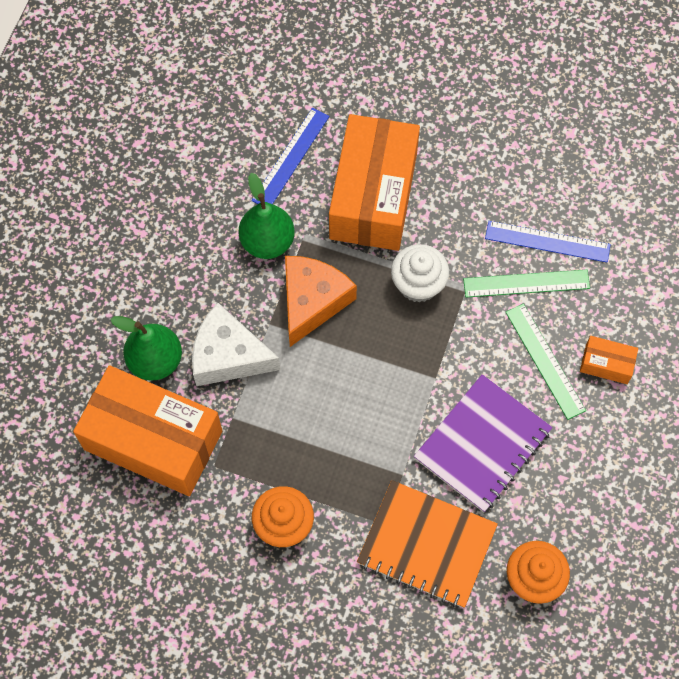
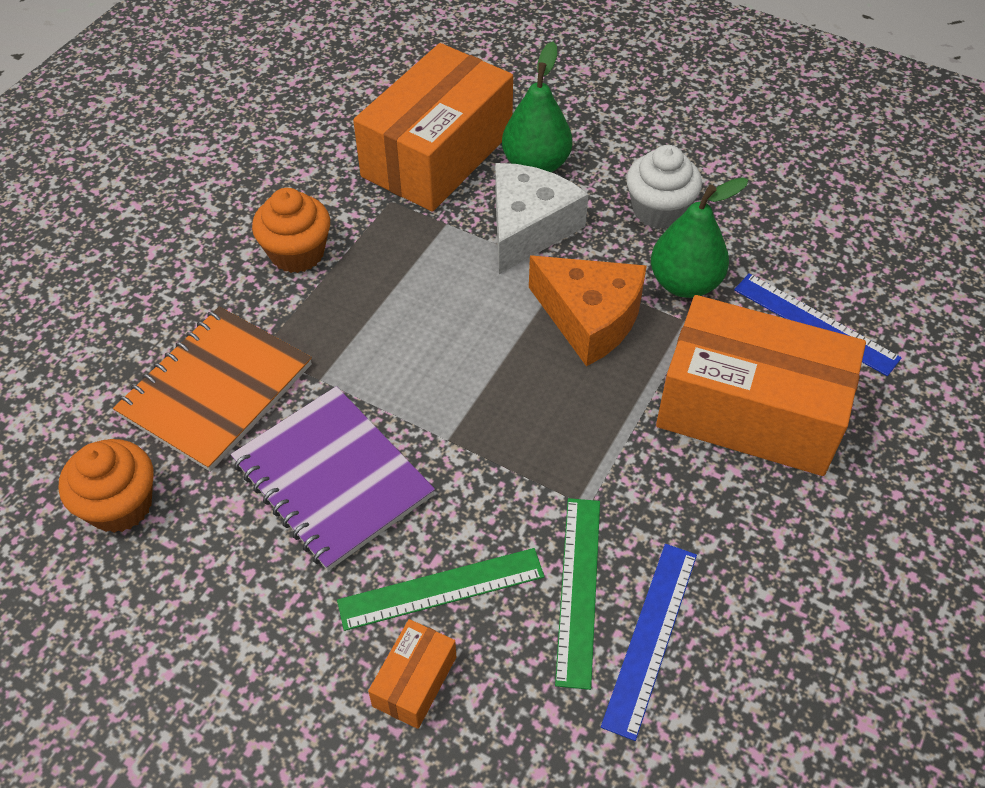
camera: 100 degrees right, 15 degrees down
white cupcake [391,244,449,303] -> white cupcake moved to [626,145,702,229]

